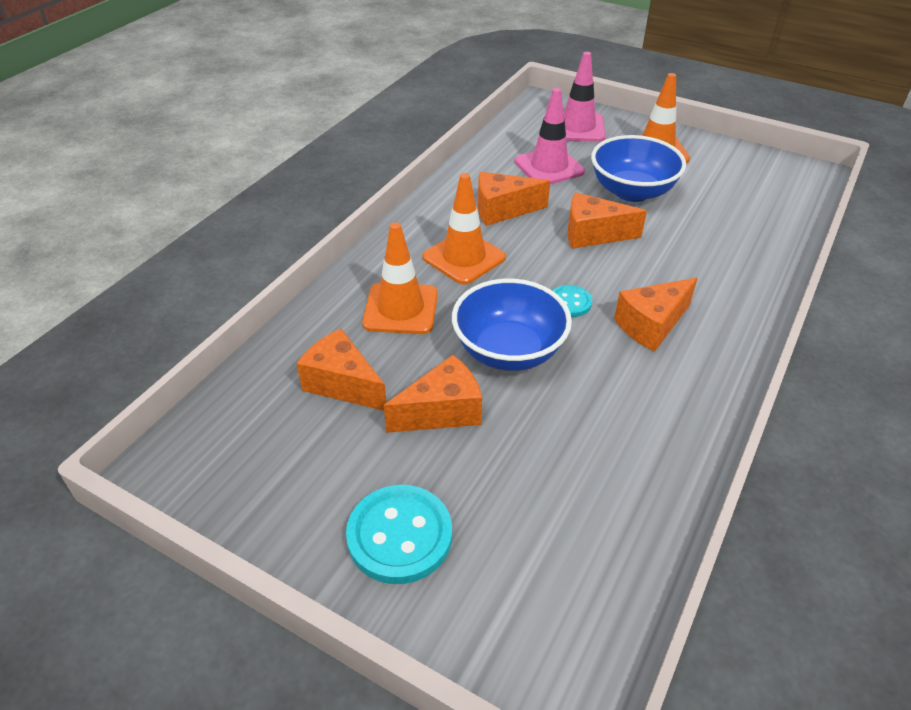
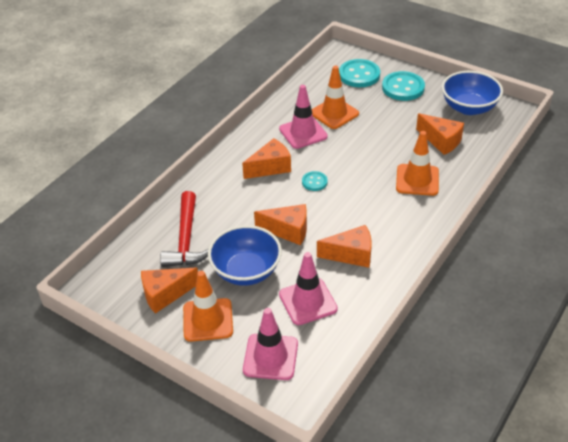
camera: 175 degrees left, 0 degrees up
orange cheese [384,355,482,433] -> orange cheese moved to [141,268,198,314]
orange traffic cone [422,173,506,285] -> orange traffic cone moved to [312,66,359,129]
blue bowl [452,279,572,371] -> blue bowl moved to [442,71,503,115]
none -> red hammer [160,191,208,267]
none -> pink traffic cone [279,85,328,149]
none -> turquoise button [339,59,380,87]

